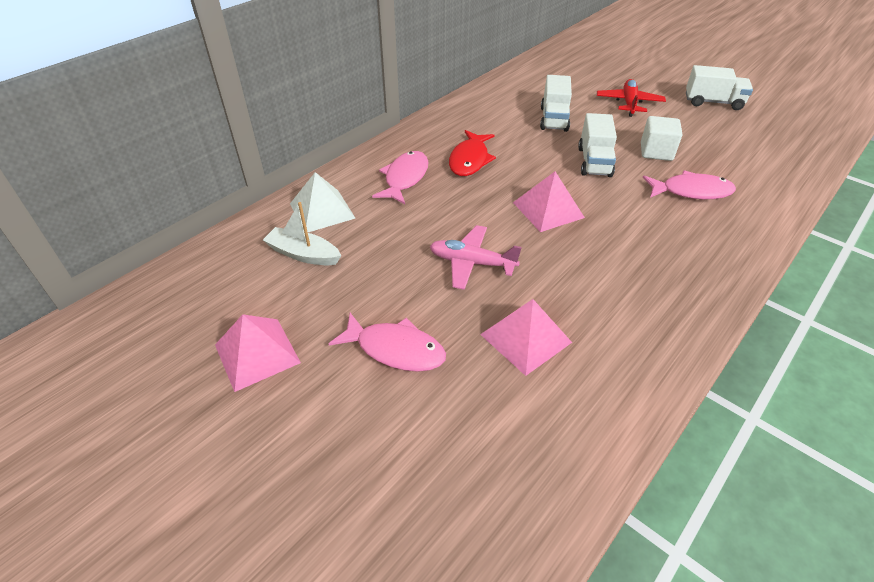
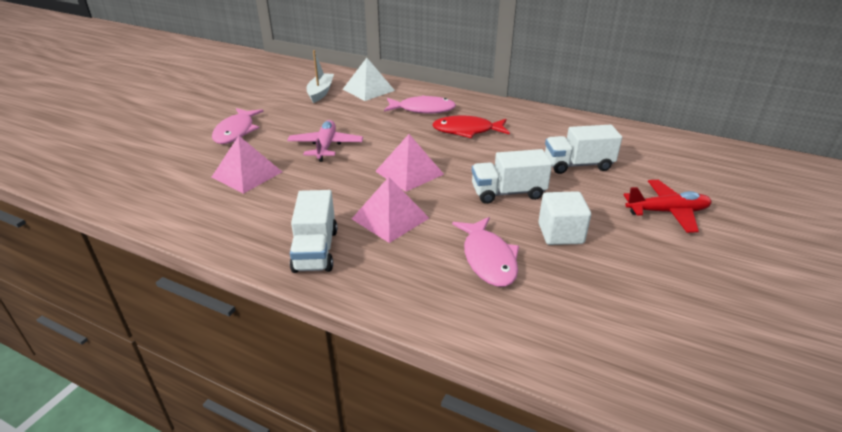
camera: 75 degrees right, 10 degrees down
pink pyramid [215,314,301,392] -> pink pyramid moved to [352,177,429,243]
white truck [686,65,753,110] -> white truck moved to [290,190,337,273]

